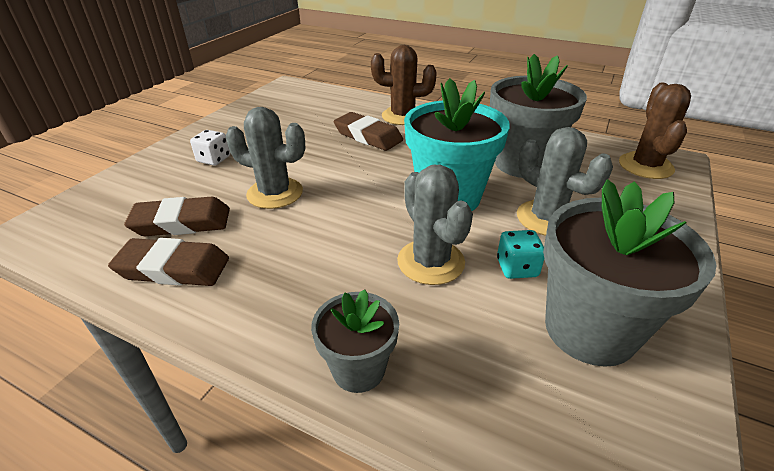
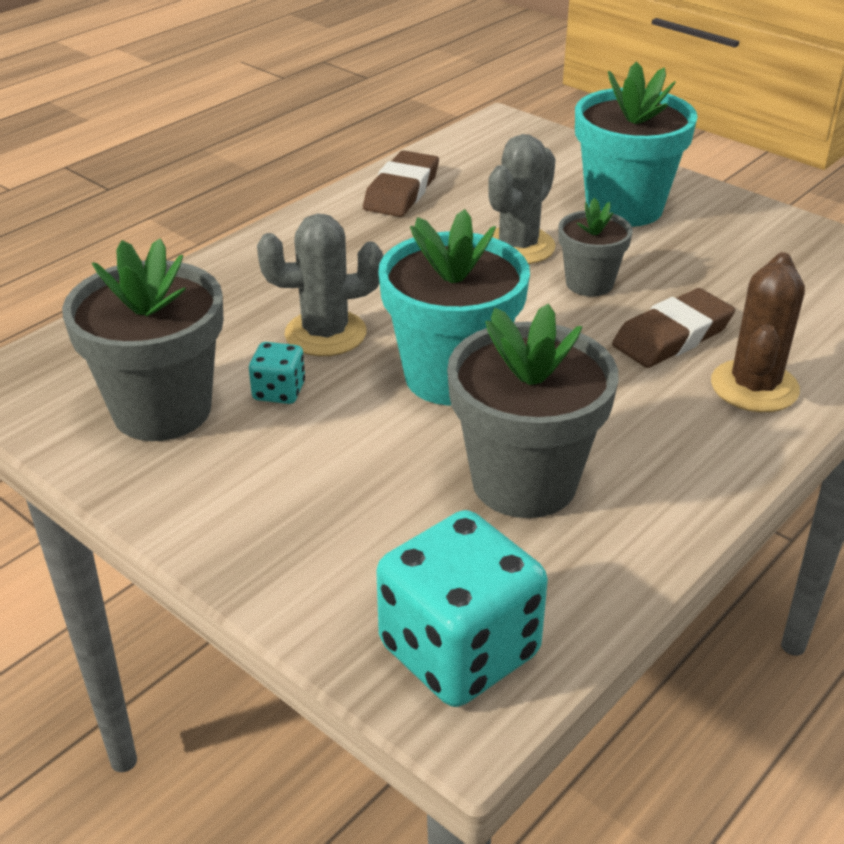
camera: 105 degrees right, 0 degrees up
brown eraser [124,197,230,236] -> none
white dice [190,130,230,166] -> turquoise flower pot [575,62,698,227]
grey flower pot [311,290,399,393] -> grey flower pot moved to [558,198,633,296]
grey cactus [517,127,613,236] -> none
brown cactus [619,82,691,179] -> turquoise dice [376,510,548,707]

